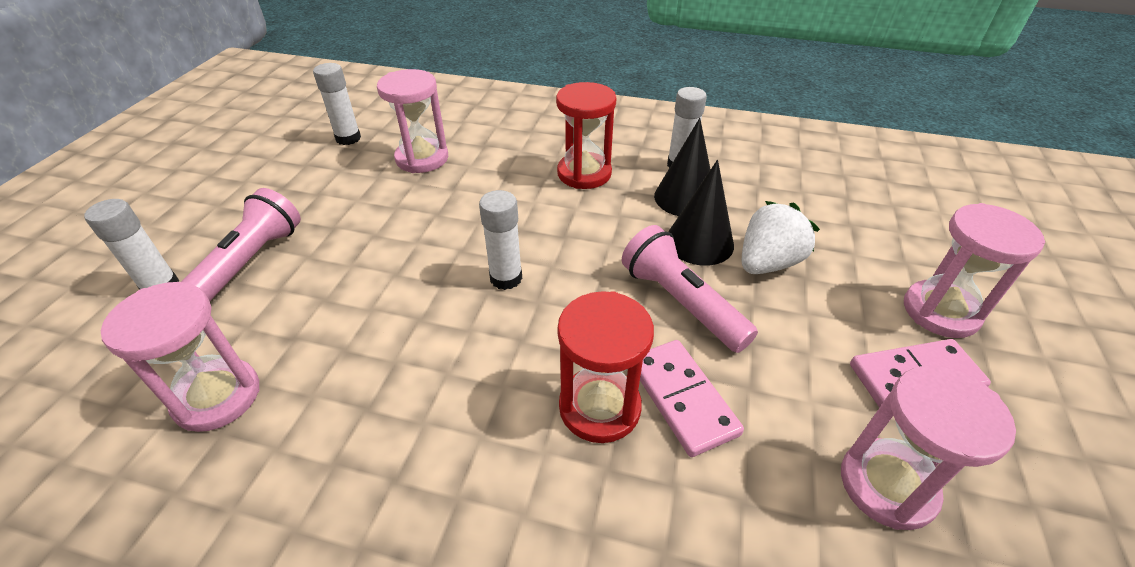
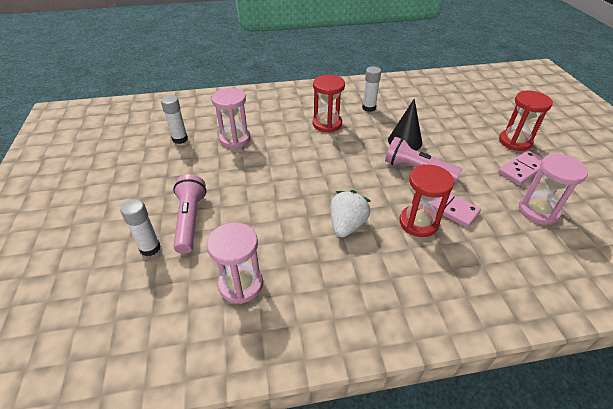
camera: 25 degrees left, 0 degrees up
white glue stick [479,190,522,290] -> none
black cone [654,118,711,216] -> none
white strawberry [742,201,820,274] -> white strawberry moved to [330,190,370,237]
pink hourglass [904,203,1045,338] -> red hourglass [499,91,553,151]

